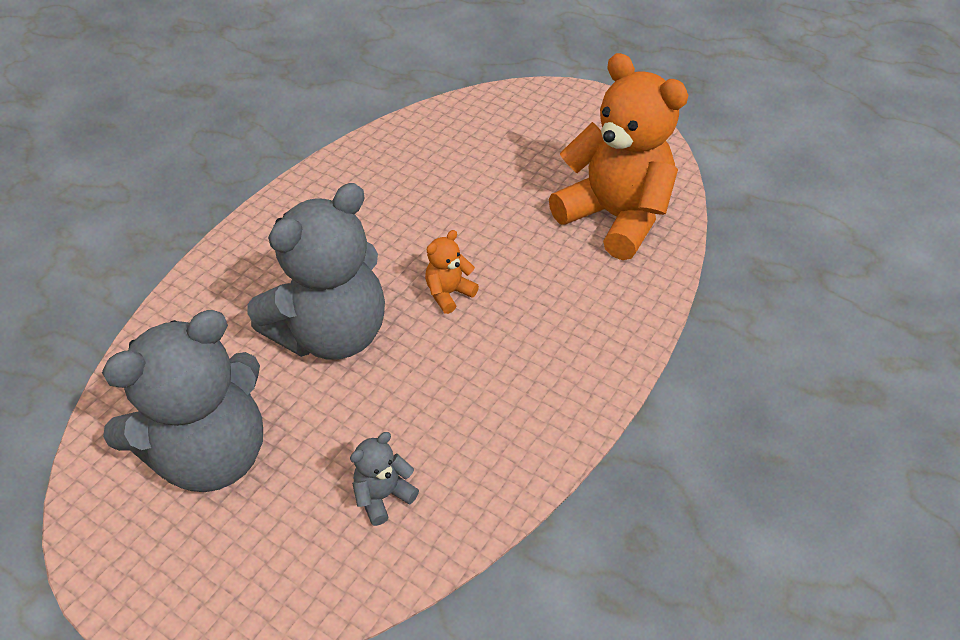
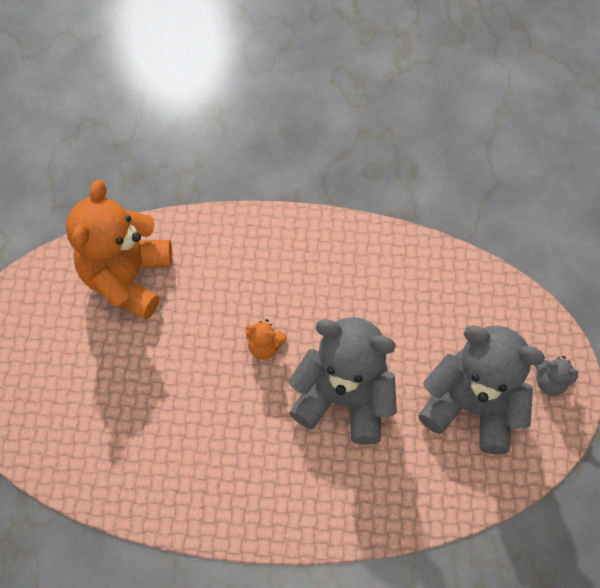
camera: 120 degrees left, 15 degrees up
grey teddy bear [350,432,419,526] -> grey teddy bear moved to [535,356,579,396]

